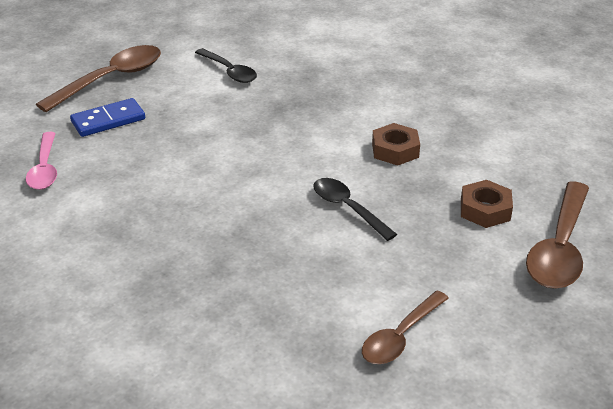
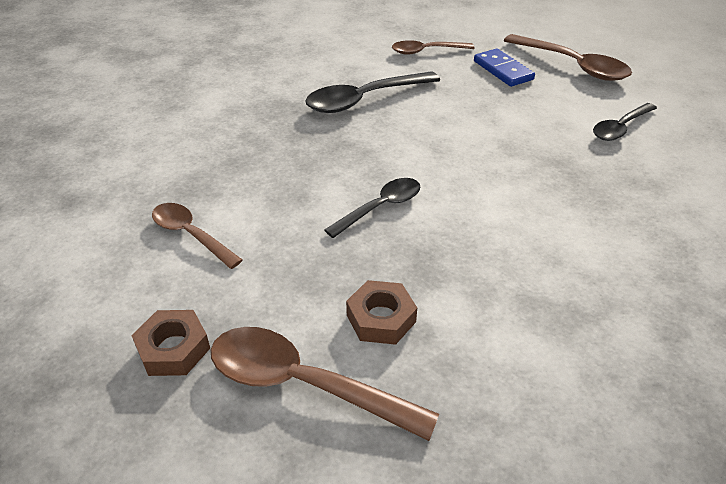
camera: 90 degrees right, 5 degrees up
pink spoon [26,132,57,190] -> brown spoon [392,40,474,55]
brown nut [372,123,420,166] -> brown nut moved to [131,310,210,376]
none -> black spoon [305,71,440,113]

